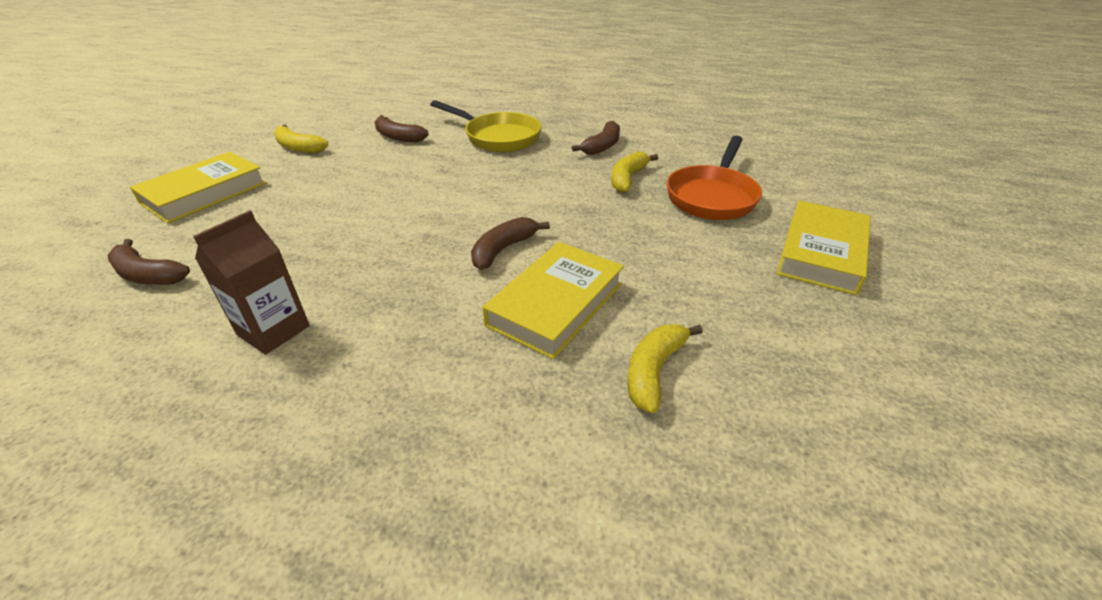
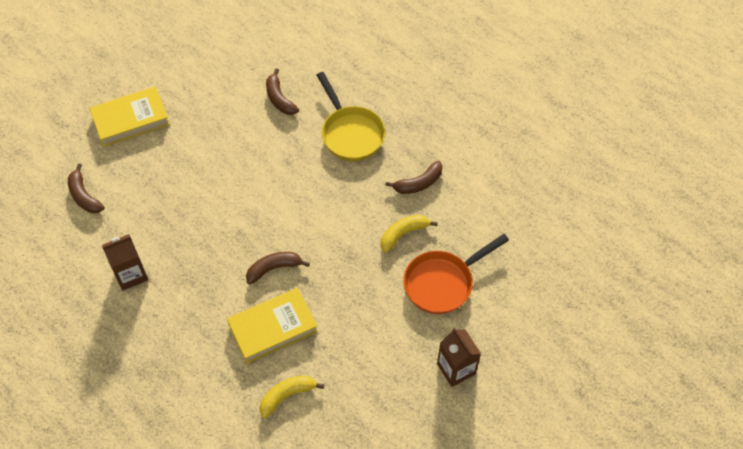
camera: 30 degrees right, 20 degrees up
yellow banana [274,125,328,153] -> none
yellow book [777,200,871,295] -> brown carton [437,328,481,387]

